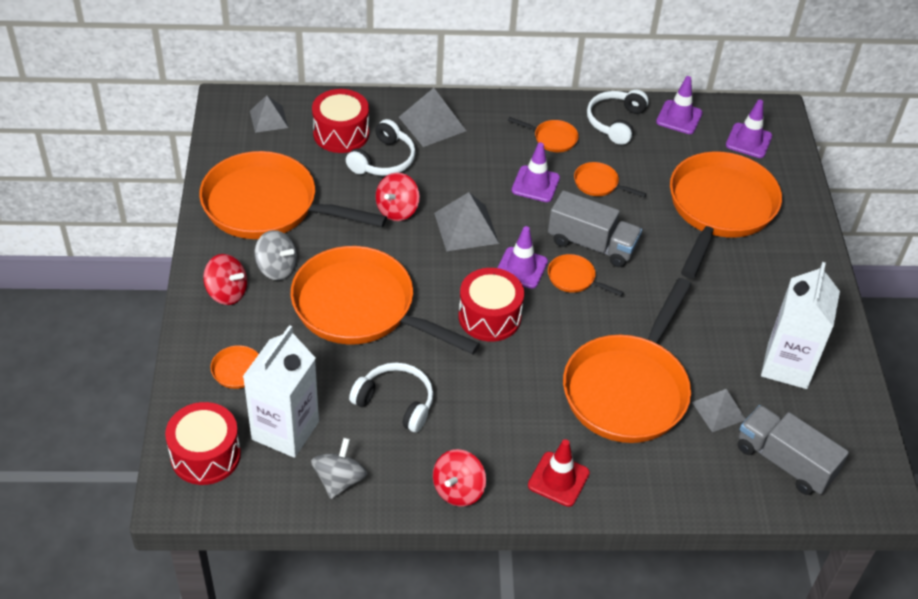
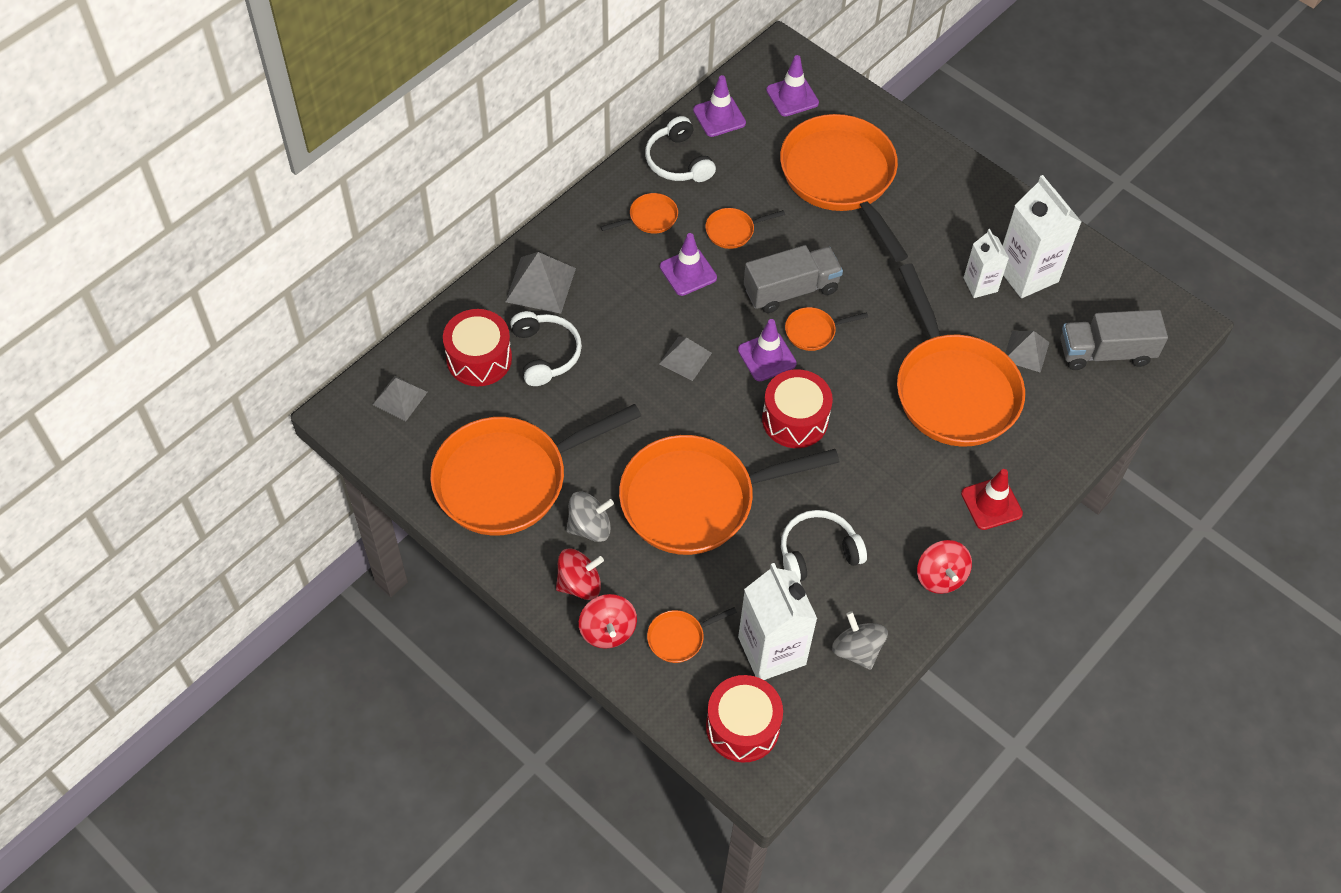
camera: 45 degrees left, 10 degrees up
red spinning top [375,173,420,221] -> red spinning top moved to [579,594,637,649]
grey pyramid [434,192,499,251] -> grey pyramid [659,336,712,381], size x0.66
none -> white carton [963,229,1009,298]

